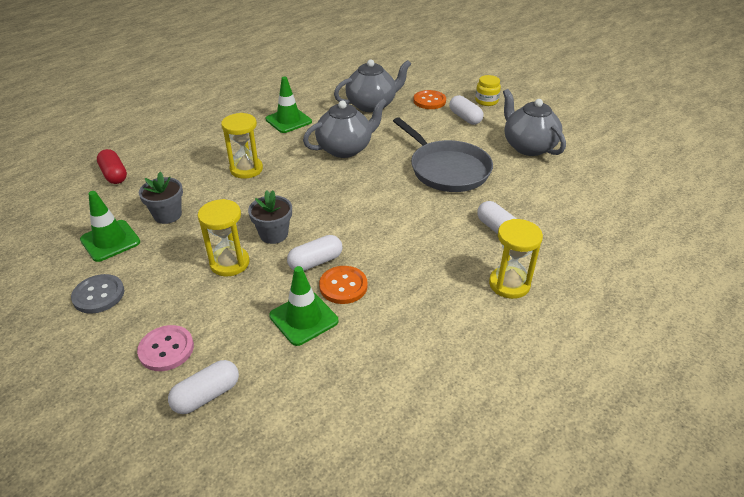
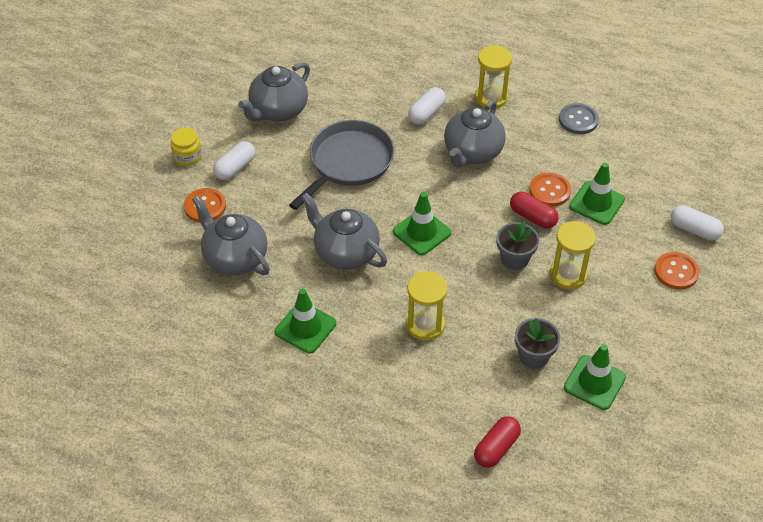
camera: 110 degrees left, 10 degrees up
grey button [71,274,124,314] -> grey button moved to [559,103,599,134]
pink button [137,325,194,371] -> orange button [654,252,700,290]
white capsule [287,235,342,271] -> red capsule [510,192,559,229]
none -> green traffic cone [393,192,451,255]
none -> grey teapot [444,100,506,168]

